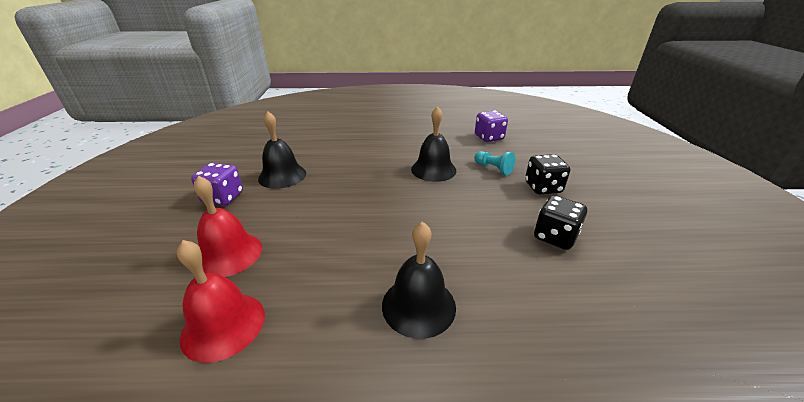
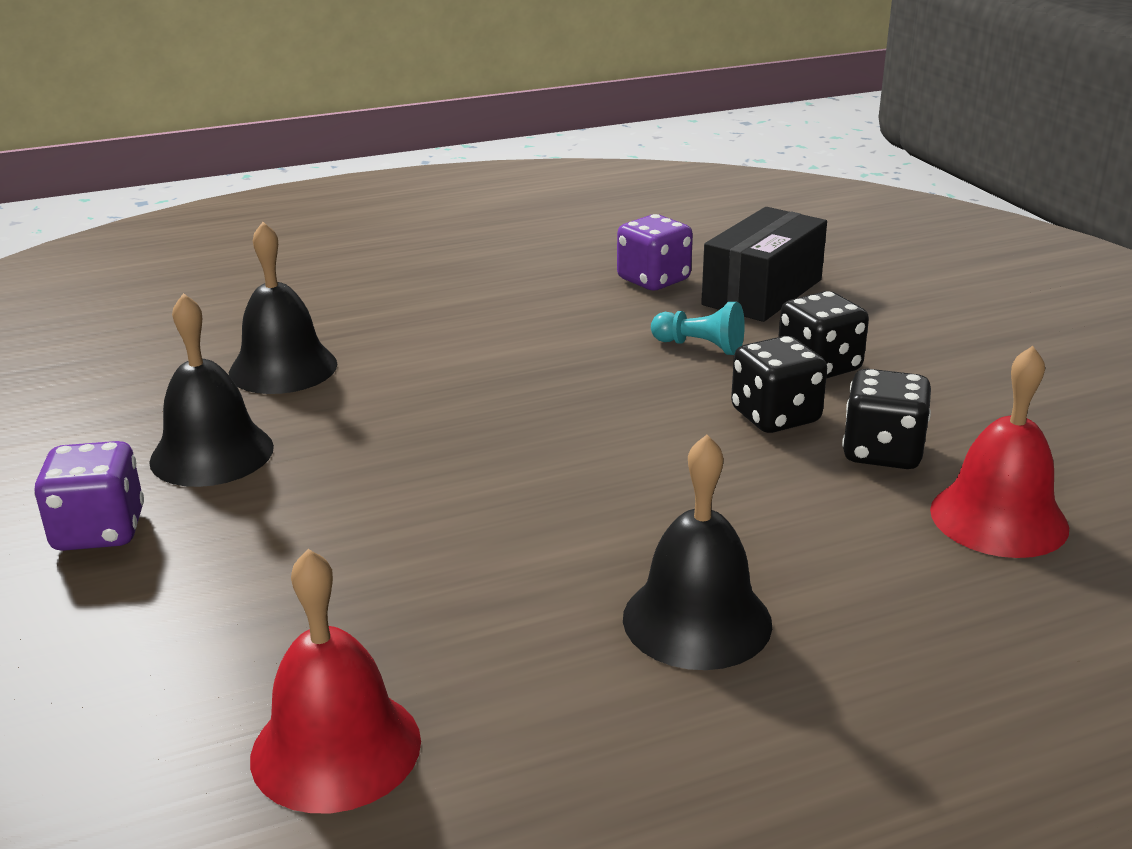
camera: 20 degrees left, 5 degrees down
red bell [194,176,262,277] -> red bell moved to [930,346,1069,558]
black bell [411,106,456,182] -> black bell moved to [229,222,338,394]
none -> black box [701,207,827,322]
none -> black dice [731,336,827,433]

